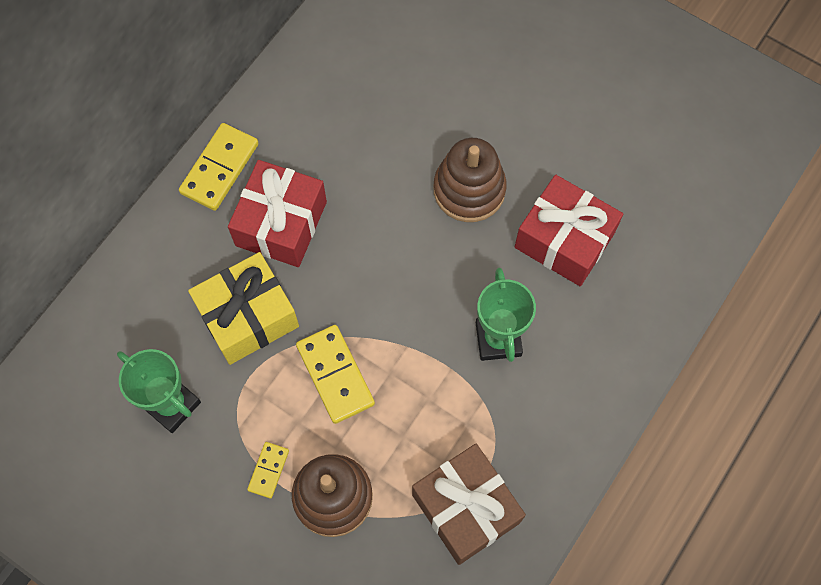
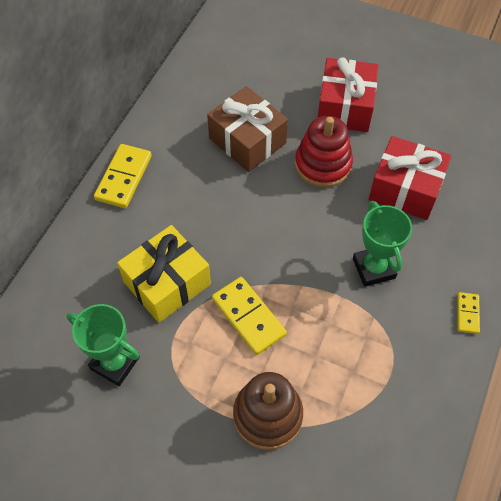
camera: 10 degrees left, 10 degrees down
red gift [228,160,327,267] -> red gift moved to [318,57,379,132]
yellow domino [247,442,289,499] -> yellow domino moved to [457,292,480,334]
brown gift [412,444,526,565] -> brown gift moved to [207,86,288,172]
brown stacking toy [434,138,507,222] -> red stacking toy [295,116,353,188]

